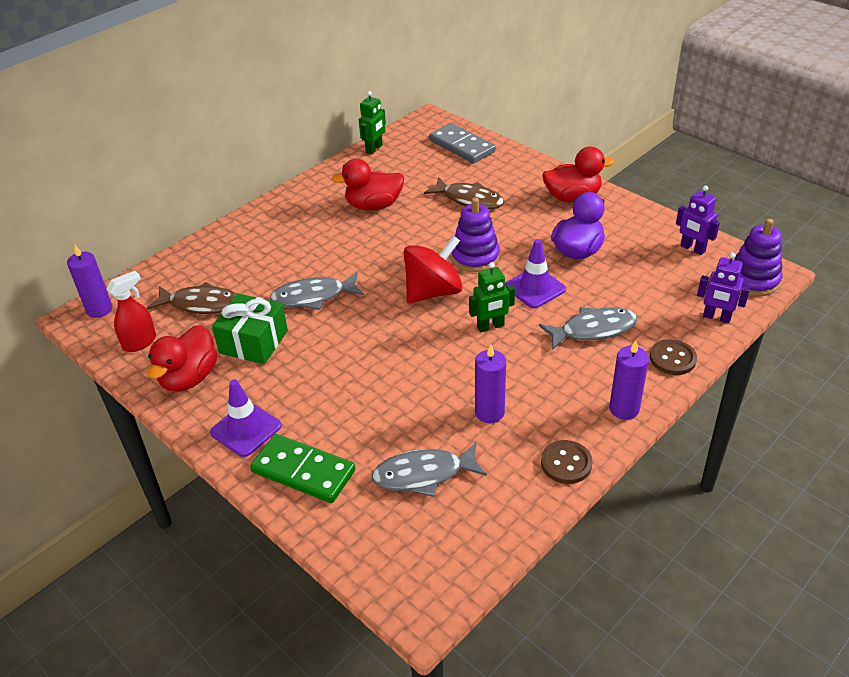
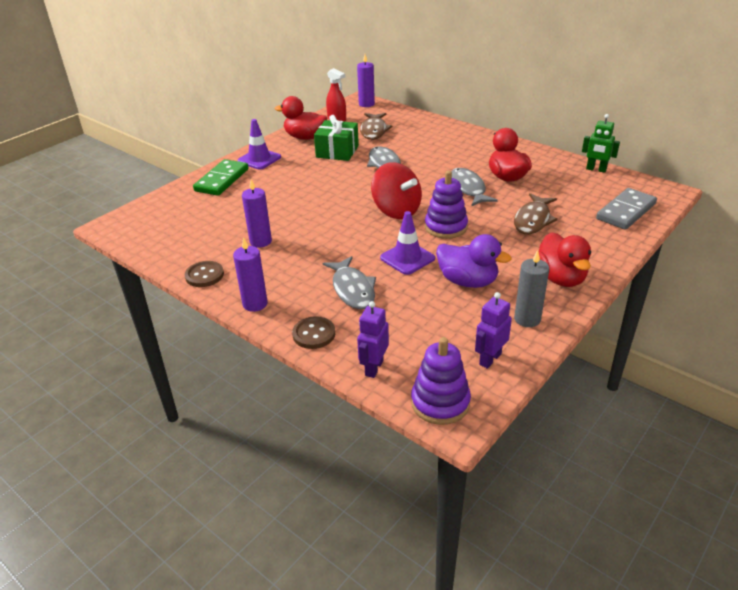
camera: 85 degrees right, 5 degrees down
grey fish [372,443,487,497] -> grey fish moved to [451,168,498,206]
green robot [469,262,515,332] -> none
none -> grey candle [514,250,549,327]

